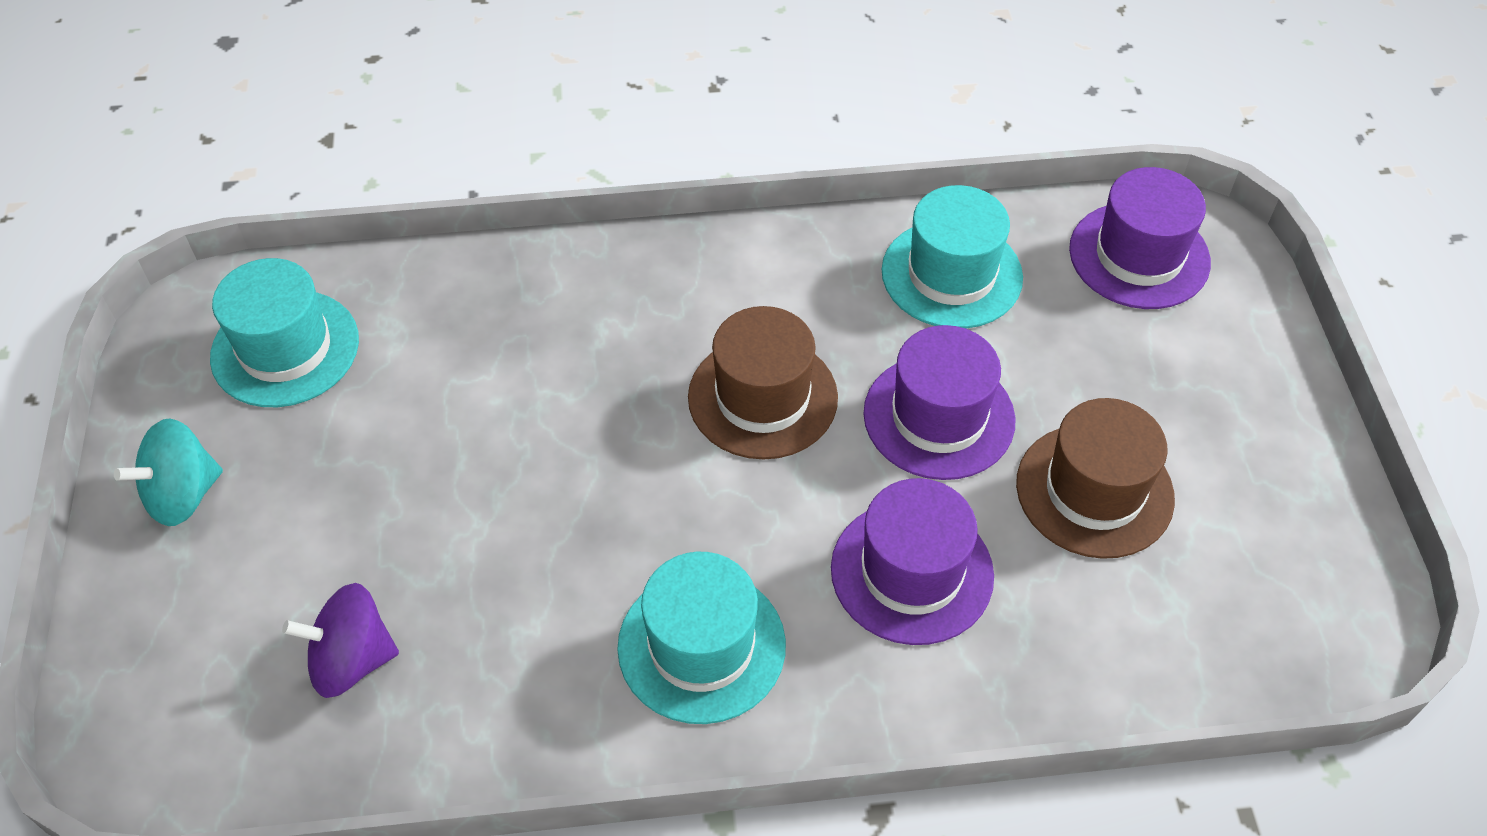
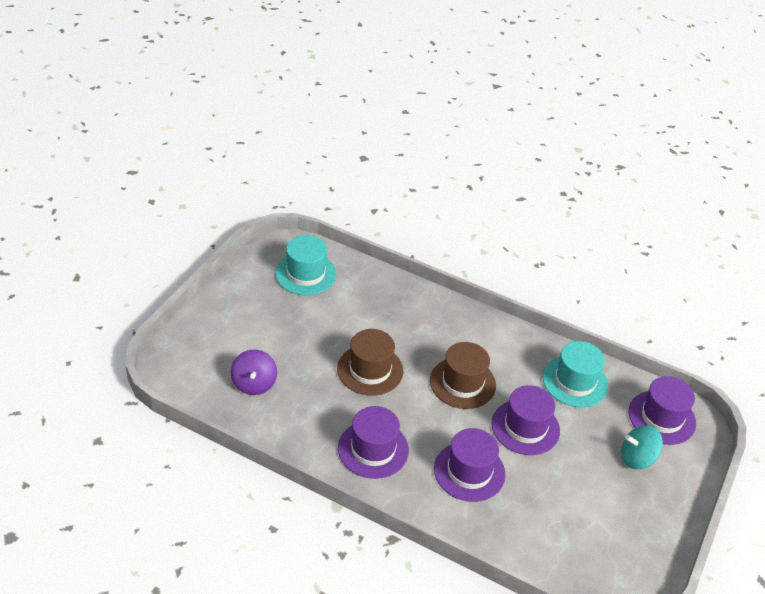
camera: 30 degrees right, 10 degrees down
turquoise spinning top [114,418,223,526] -> turquoise spinning top moved to [621,425,663,469]
purple spinning top [282,583,399,698] -> purple spinning top turned 120 degrees counterclockwise [231,349,277,395]
turquoise hat [617,552,786,724] -> purple hat [338,406,409,479]
brown hat [1016,398,1175,559] -> brown hat moved to [337,329,403,396]

